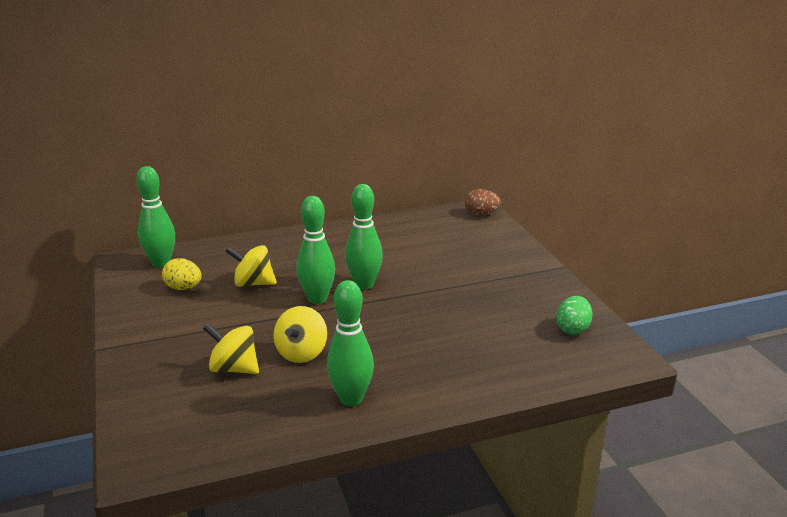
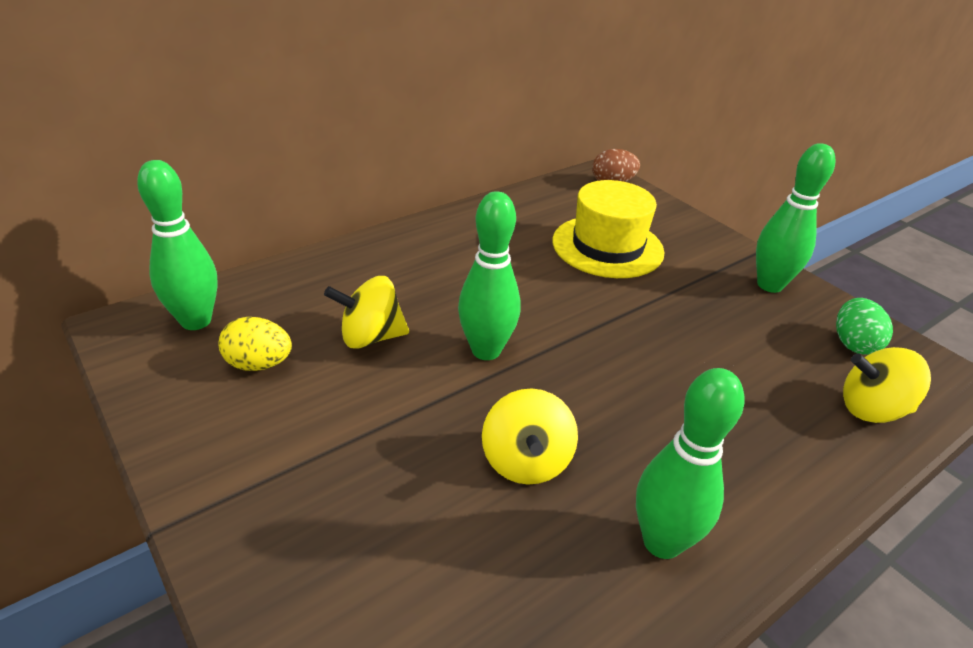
camera: 20 degrees left, 10 degrees up
yellow spinning top [203,323,259,374] -> yellow spinning top moved to [843,347,931,423]
green bowling pin [345,184,383,290] -> green bowling pin moved to [756,143,836,293]
none -> yellow hat [553,180,664,278]

